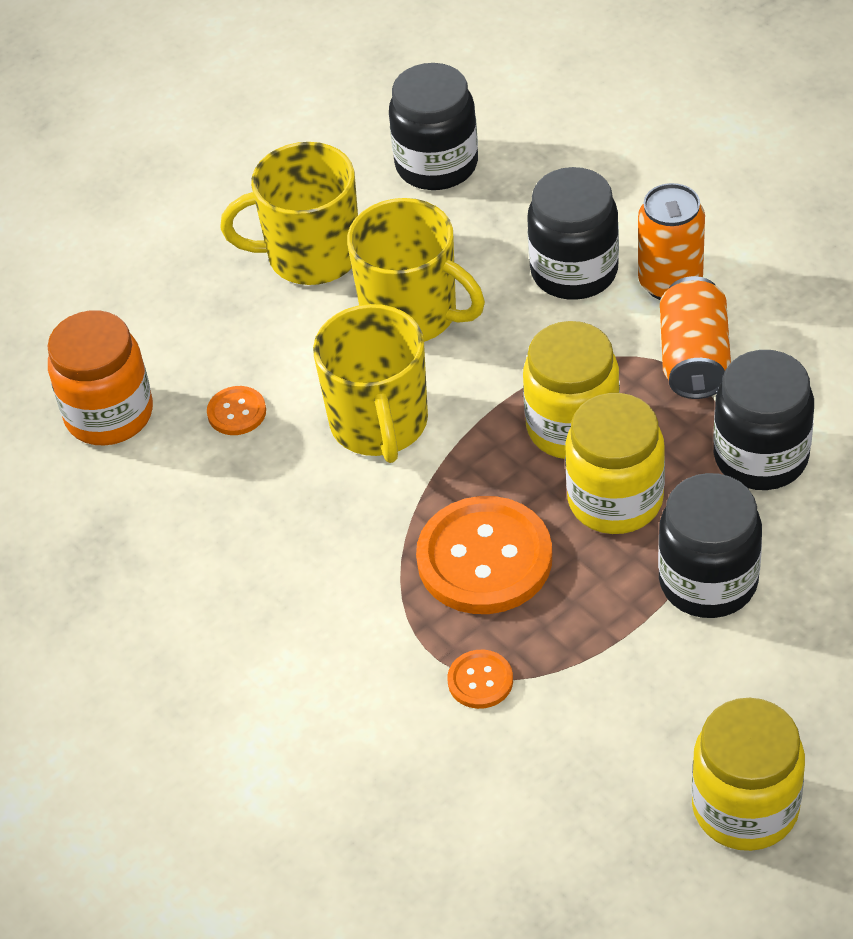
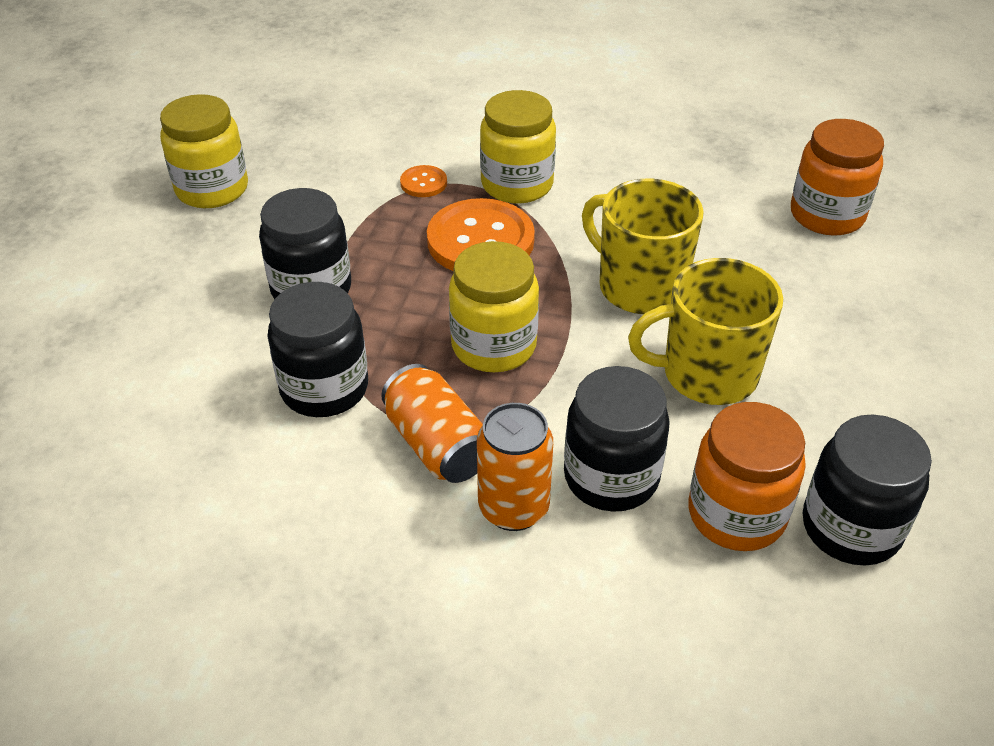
camera: 140 degrees right, 5 degrees down
orange button [207,386,266,435] -> none
yellow mug [220,142,358,285] -> none
yellow jar [565,393,665,534] -> yellow jar moved to [480,90,556,204]
none -> orange jar [688,402,806,551]

